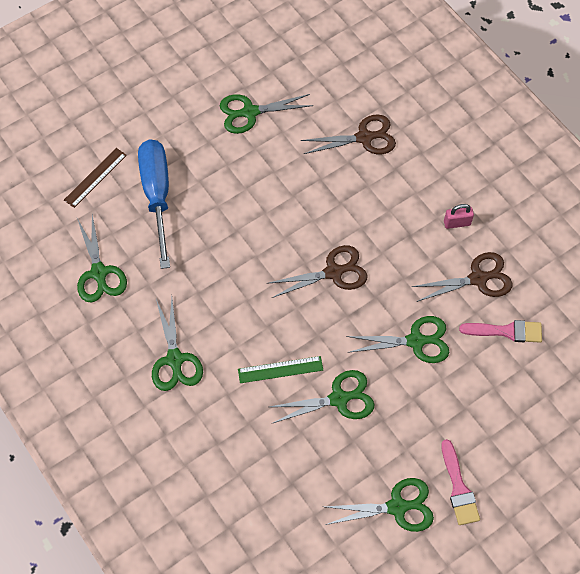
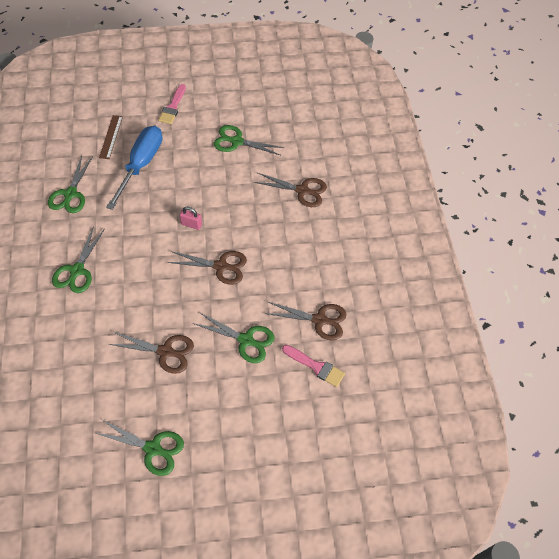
camera: 25 degrees right, 5 degrees down
brown ruler [64,148,127,208] -> brown ruler turned 60 degrees counterclockwise [99,115,123,159]
green ruler [238,356,323,383] -> none
green scissors [270,370,375,423] -> brown scissors [109,332,194,374]
pink brush [441,439,480,525] -> pink brush moved to [158,84,186,124]
pink padlock [444,204,474,229] -> pink padlock moved to [180,207,202,230]

